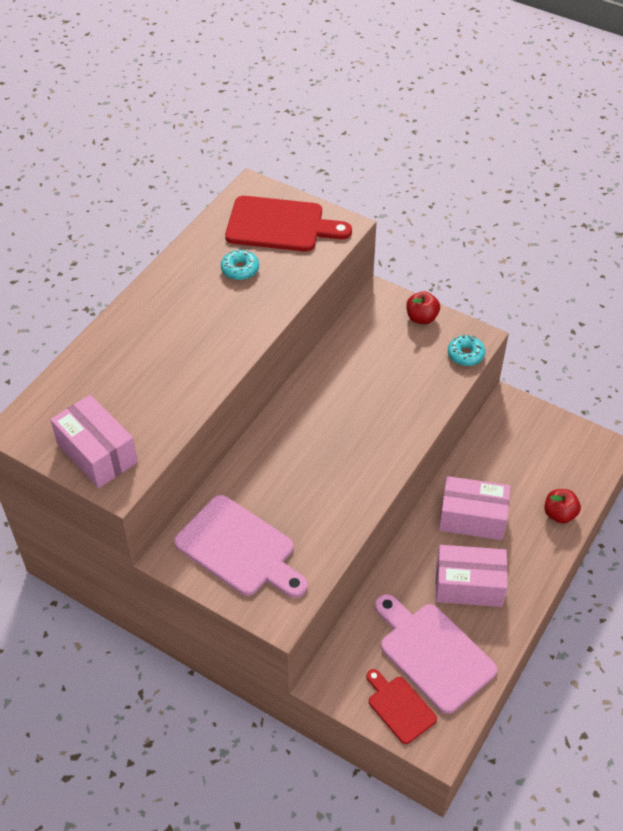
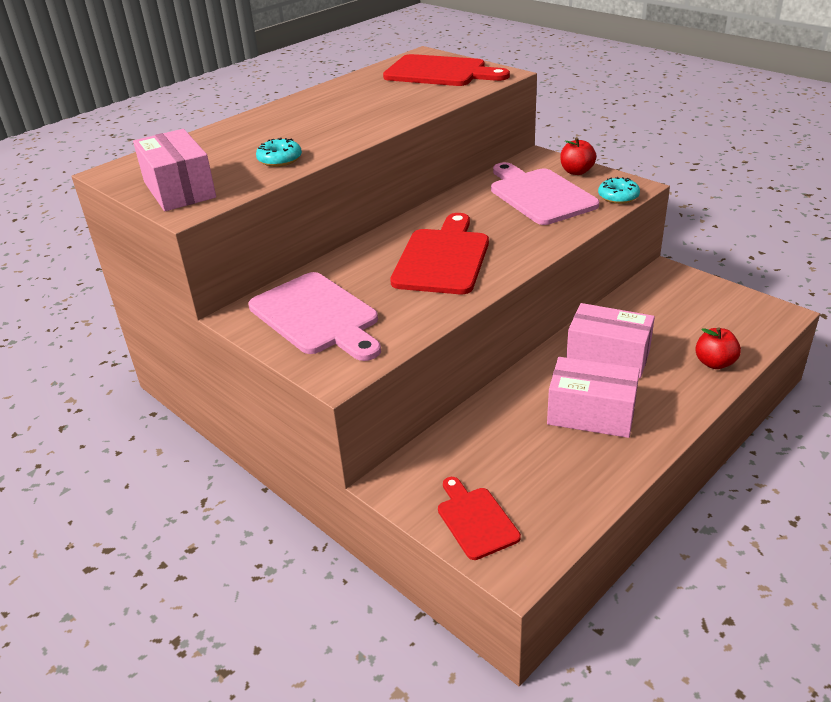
camera: 15 degrees right, 15 degrees down
turquoise donut [221,249,259,280] -> turquoise donut moved to [256,138,302,167]
pink cutting board [375,594,497,714] -> pink cutting board moved to [491,162,599,225]
none -> red cutting board [390,213,489,294]

